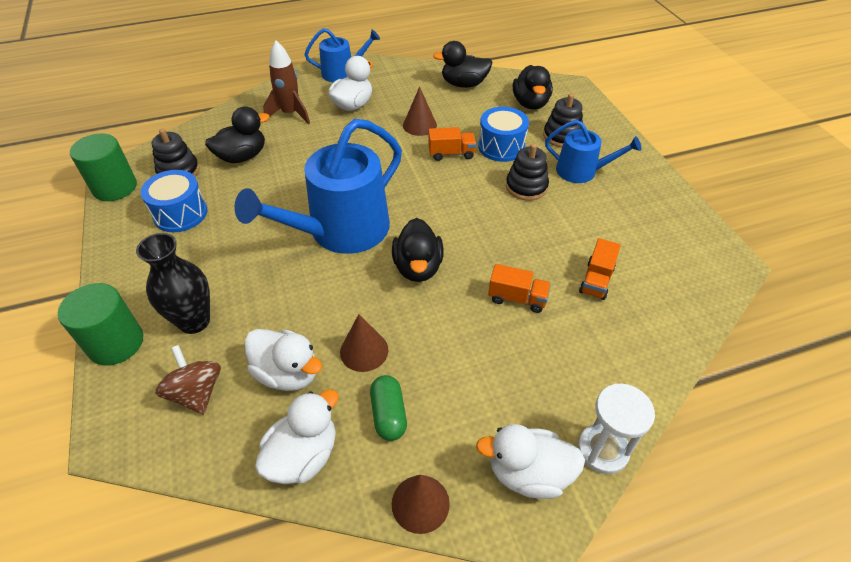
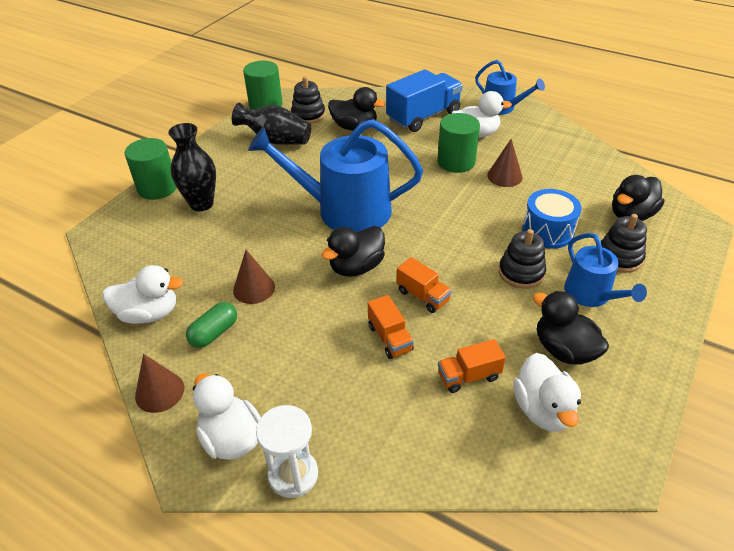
camera: 50 degrees right, 5 degrees down
blue drum [140,170,207,232] -> black vase [232,103,311,145]
brown spinning top [155,345,221,415] -> none
white duck [244,329,322,391] -> white duck moved to [513,353,581,432]
brown rocket [263,40,310,124] -> blue truck [386,69,463,132]
orange truck [428,127,476,161] -> orange truck moved to [397,257,452,313]
black duck [433,41,492,88] -> black duck moved to [533,291,609,365]
none -> green cylinder [437,113,480,173]

